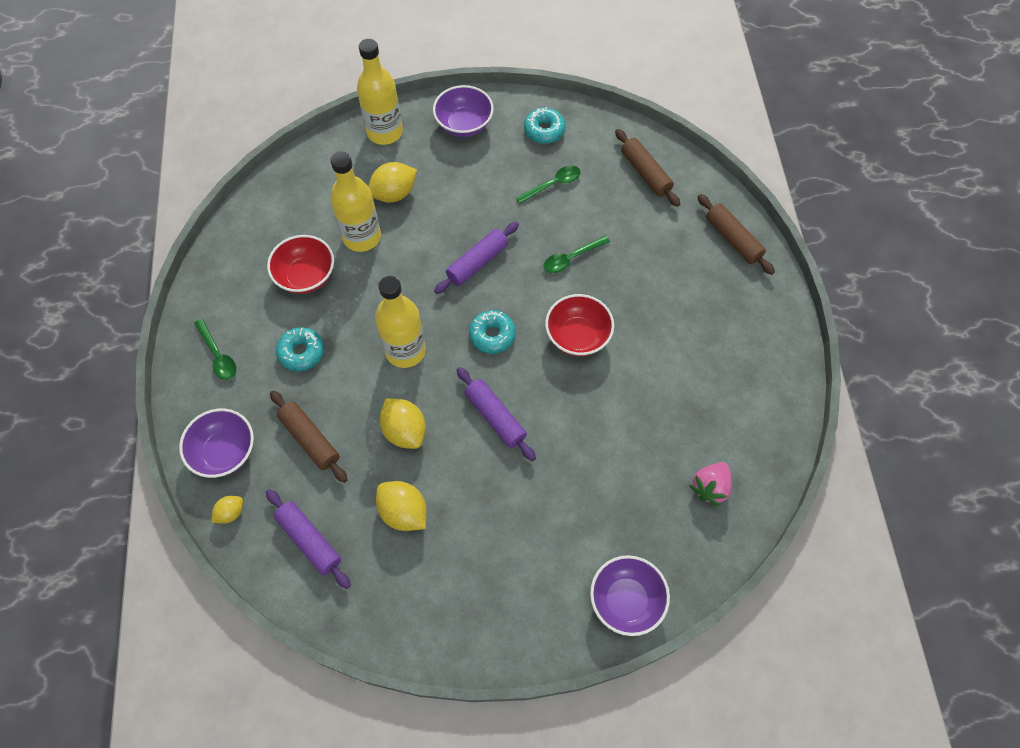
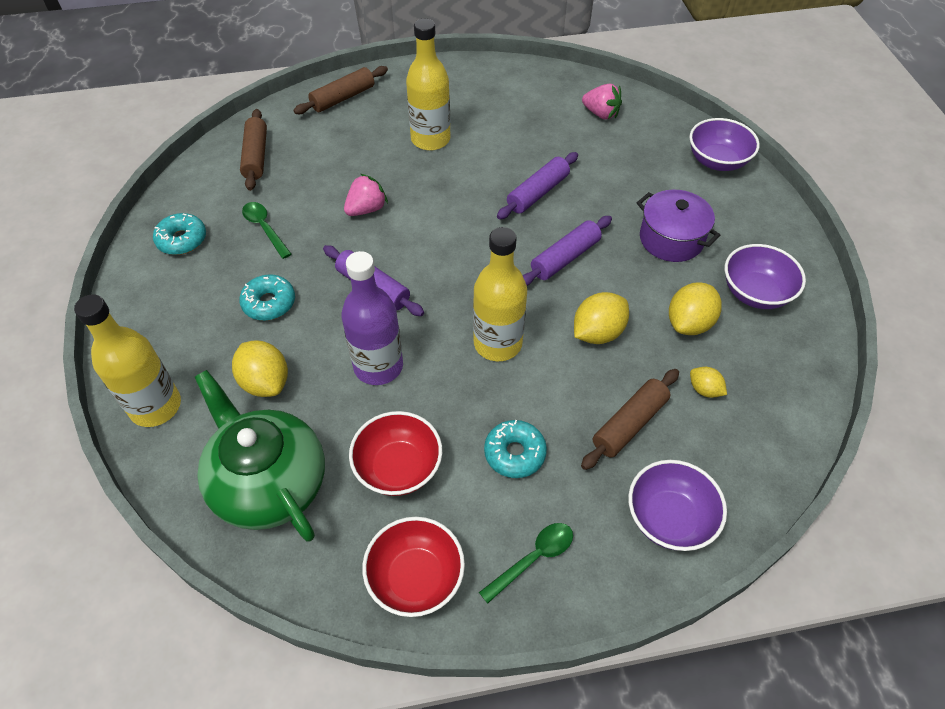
camera: 95 degrees left, 10 degrees down
yellow lemon [211,496,243,524] -> yellow lemon moved to [690,367,727,398]
purple rolling pin [266,489,351,589] -> purple rolling pin moved to [497,152,578,219]
yellow bottle [330,151,381,252] -> yellow bottle moved to [406,19,451,151]
purple bowl [433,85,494,137] -> purple bowl moved to [725,244,806,309]
turquoise donut [469,310,516,354] -> turquoise donut moved to [239,275,295,321]
green spoon [544,235,610,273] -> pink strawberry [344,174,388,216]
red bowl [545,294,614,356] -> red bowl moved to [362,517,465,617]
brown rolling pin [615,129,680,207] -> brown rolling pin turned 60 degrees counterclockwise [240,109,267,191]
none -> green teapot [195,370,325,542]
none -> purple bottle [341,251,403,385]
none -> purple pot [637,189,720,262]

